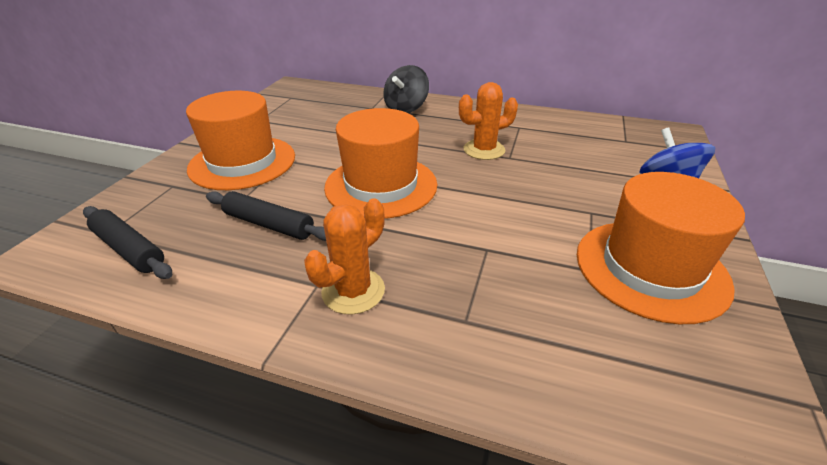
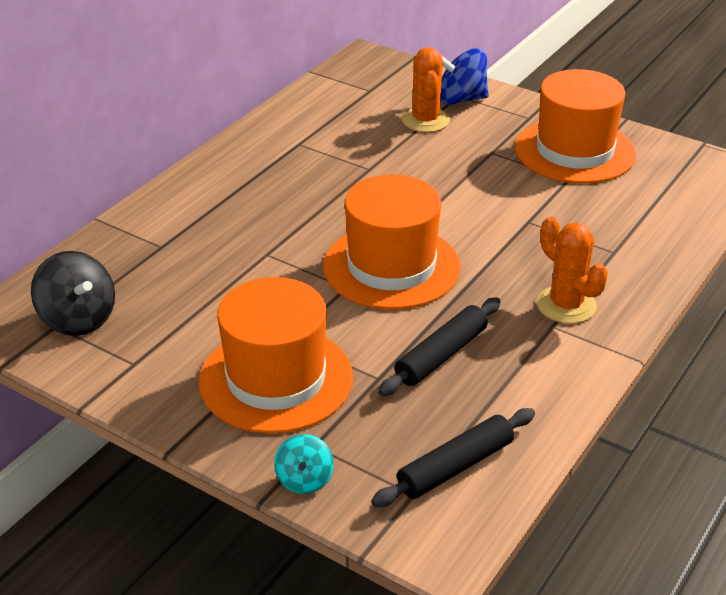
camera: 75 degrees left, 0 degrees up
black spinning top [383,65,429,113] -> black spinning top moved to [31,251,115,336]
orange cactus [459,82,518,160] -> orange cactus moved to [402,47,450,132]
none -> turquoise spinning top [274,434,334,494]

